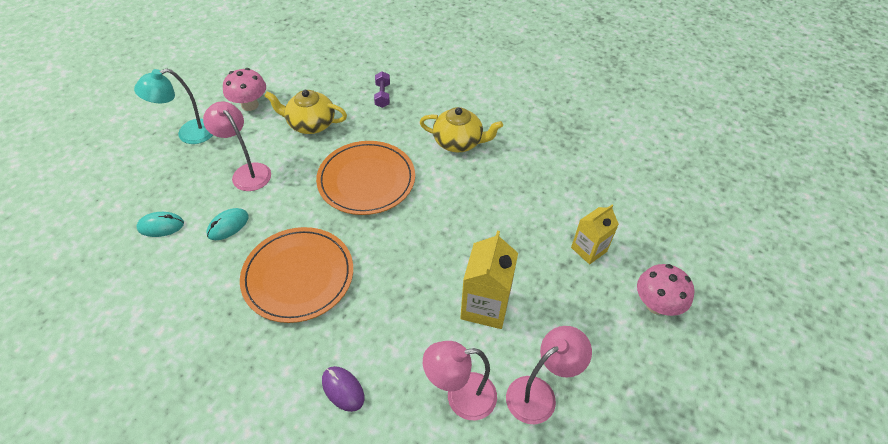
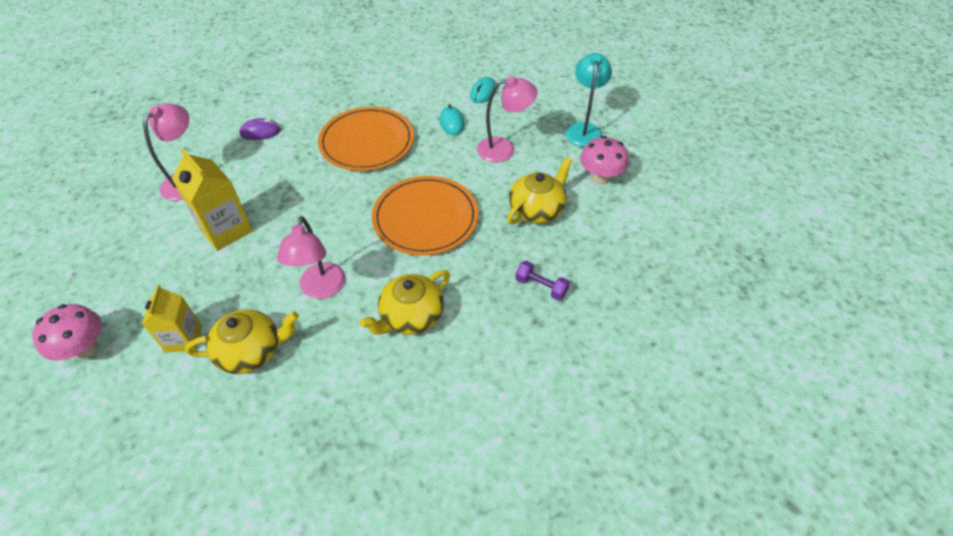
camera: 125 degrees right, 0 degrees up
pink lamp [506,326,592,424] -> pink lamp moved to [277,216,345,299]
none -> yellow teapot [185,309,299,374]

